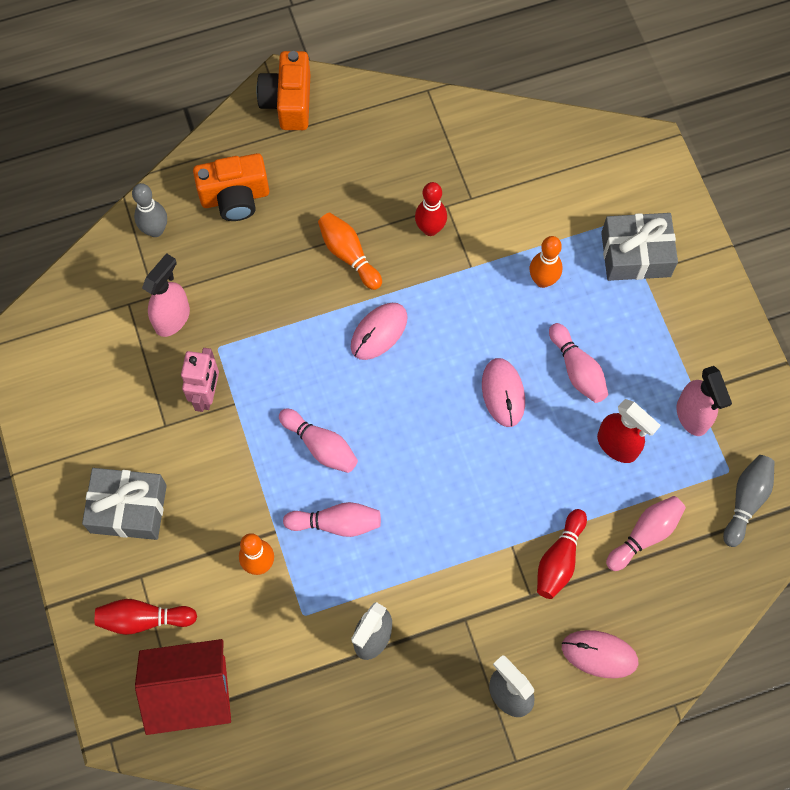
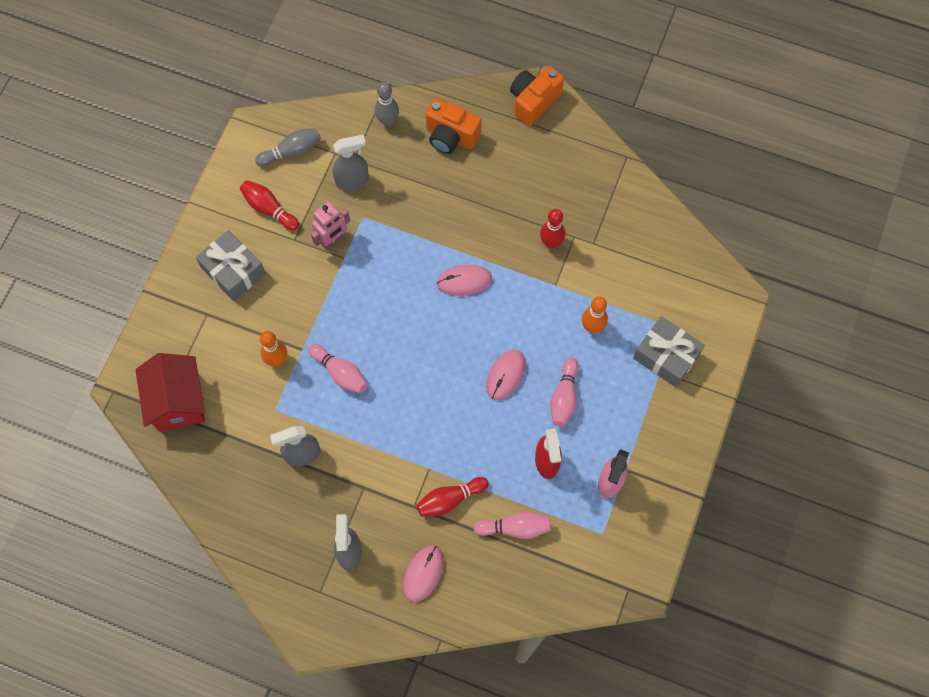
camera: 40 degrees right, 0 degrees up
red bowling pin [95,599,197,635] -> red bowling pin moved to [240,180,299,231]
red house [135,639,231,735] -> red house turned 45 degrees clockwise [135,353,205,432]
pink spray bottle [142,253,190,337] -> grey spray bottle [333,135,369,190]
pink bowling pin [279,408,358,473] -> none
orange bowling pin [318,212,382,290] -> none
pink mouse [562,630,638,678] -> pink mouse turned 60 degrees clockwise [403,545,444,602]
grey bowling pin [723,455,775,547] -> grey bowling pin moved to [255,128,321,167]

